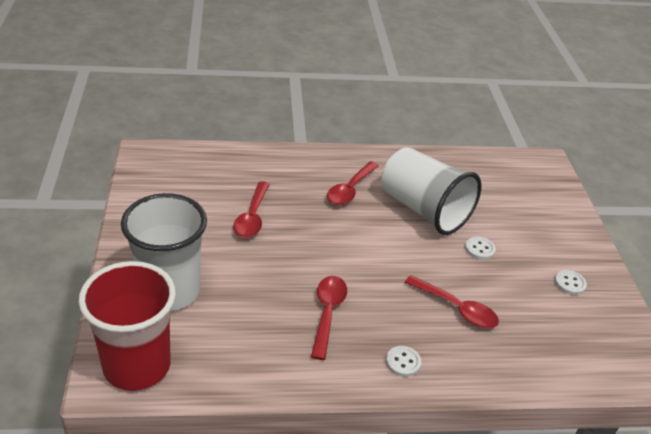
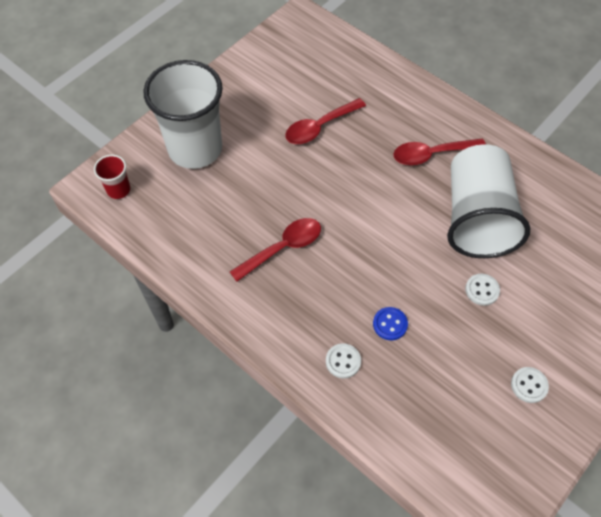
camera: 50 degrees right, 20 degrees up
red cup [78,261,176,391] -> red cup [94,155,131,199], size x0.42
white button [386,346,421,377] -> white button moved to [326,343,361,379]
red spoon [405,275,499,328] -> blue button [373,307,408,340]

